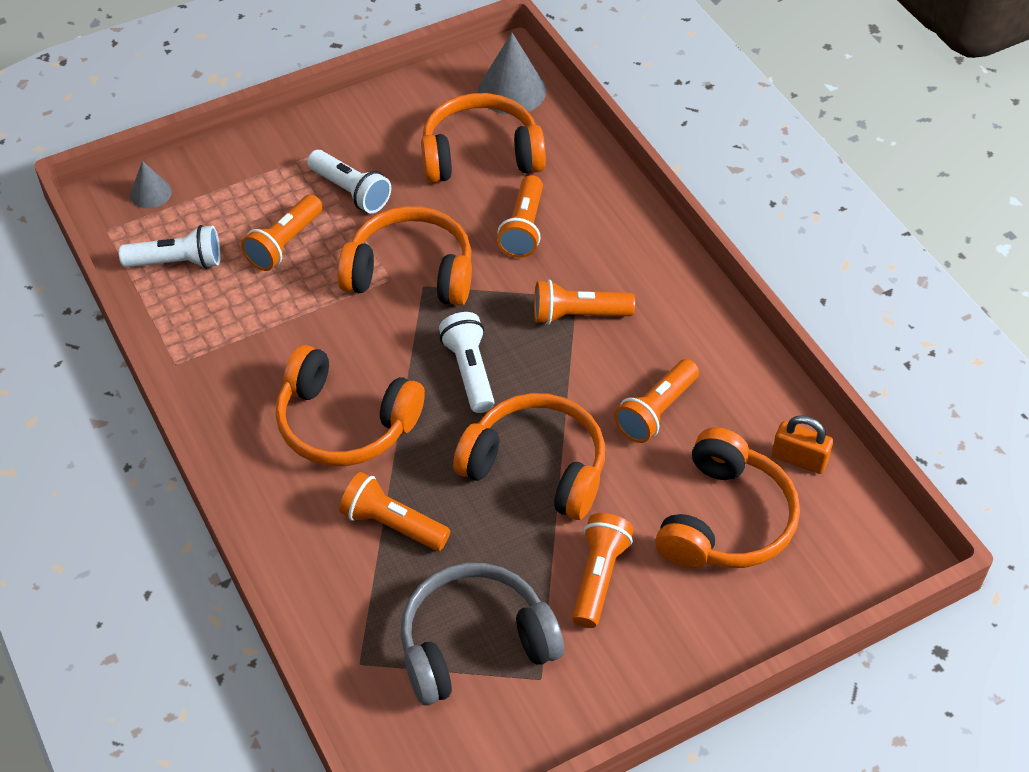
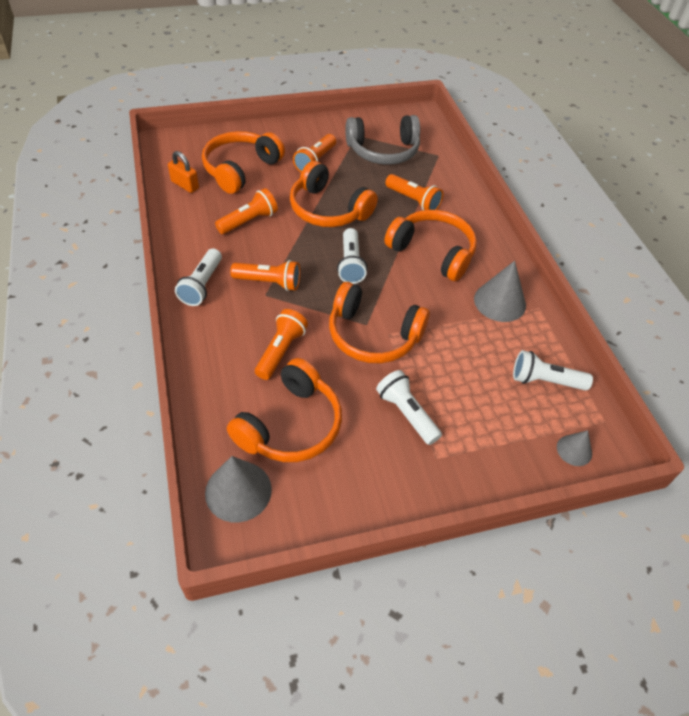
camera: 170 degrees left, 0 degrees up
orange flashlight [241,194,323,271] -> none
orange headphones [421,93,546,183] -> orange headphones turned 60 degrees counterclockwise [227,358,342,462]
none -> white flashlight [175,249,222,306]
none -> grey cone [474,261,526,322]

